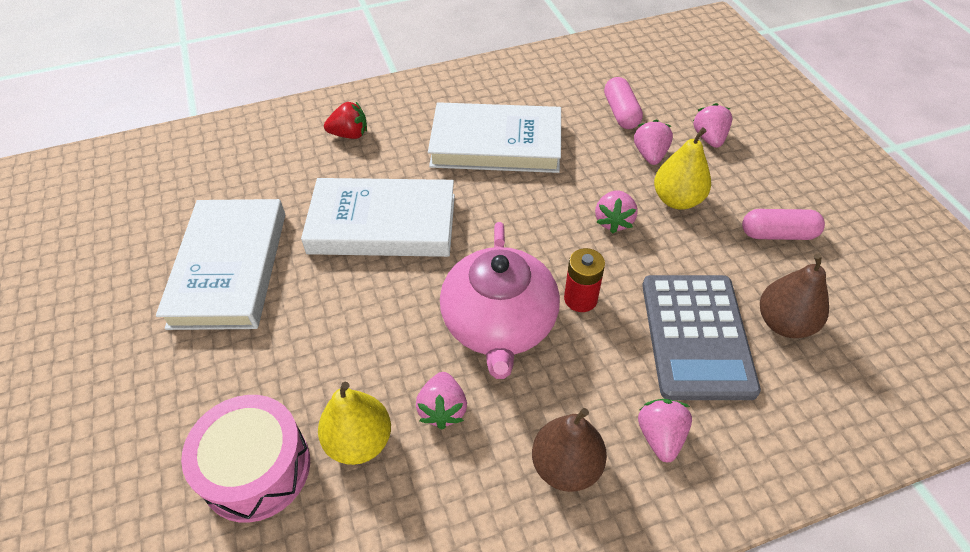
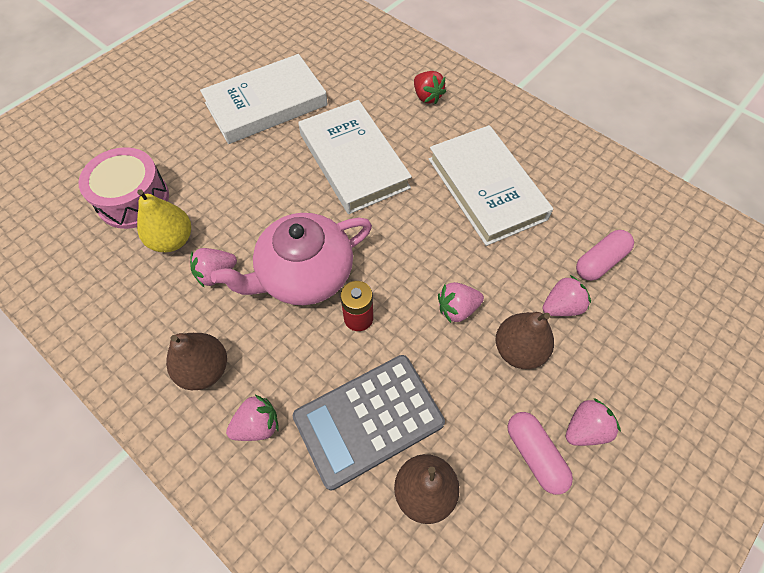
camera: 60 degrees right, 10 degrees up
yellow pear [654,128,711,210] -> brown pear [495,312,554,369]
pink strawberry [693,103,732,148] -> pink strawberry moved to [566,398,621,446]

